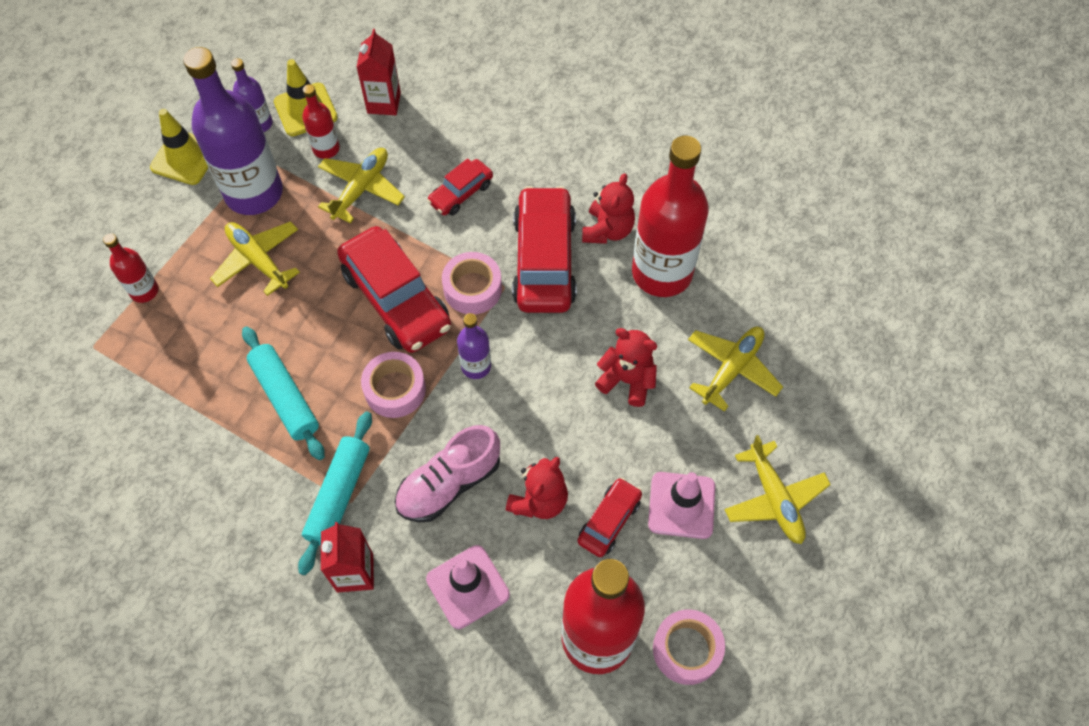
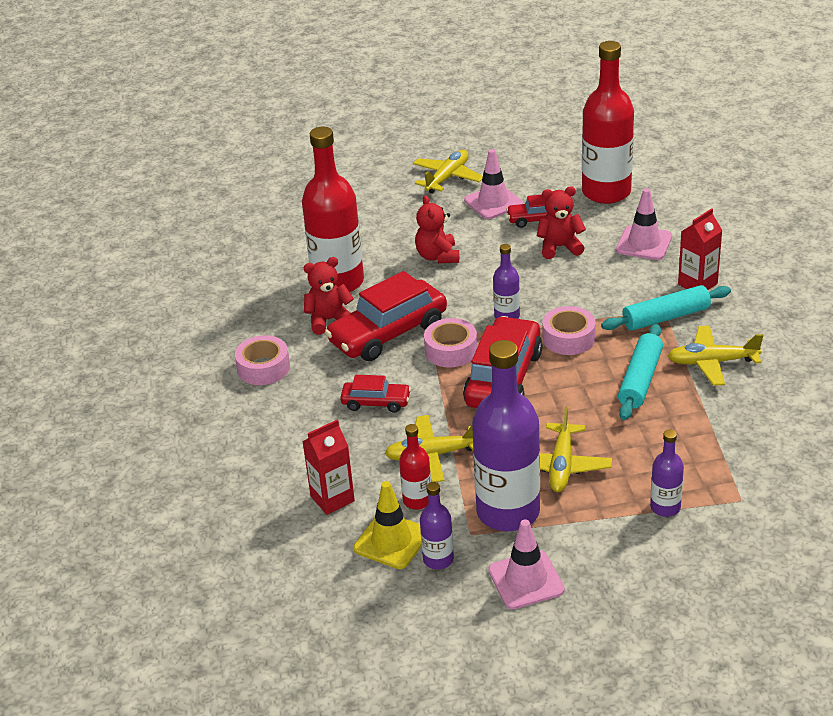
camera: 125 degrees left, 25 degrees down
red bottle [103,233,159,303] -> purple bottle [650,430,684,517]
yellow traffic cone [150,109,209,185] -> pink traffic cone [488,519,565,609]
pink shoe [395,425,500,522] -> none
pink tape [653,609,725,685] -> pink tape moved to [235,335,290,385]
yellow plane [688,327,783,412] -> yellow plane moved to [668,326,763,386]

